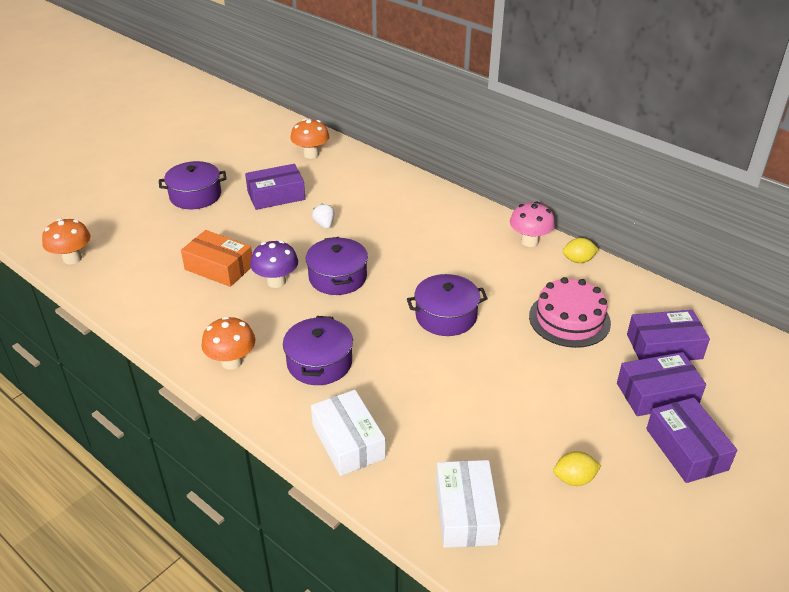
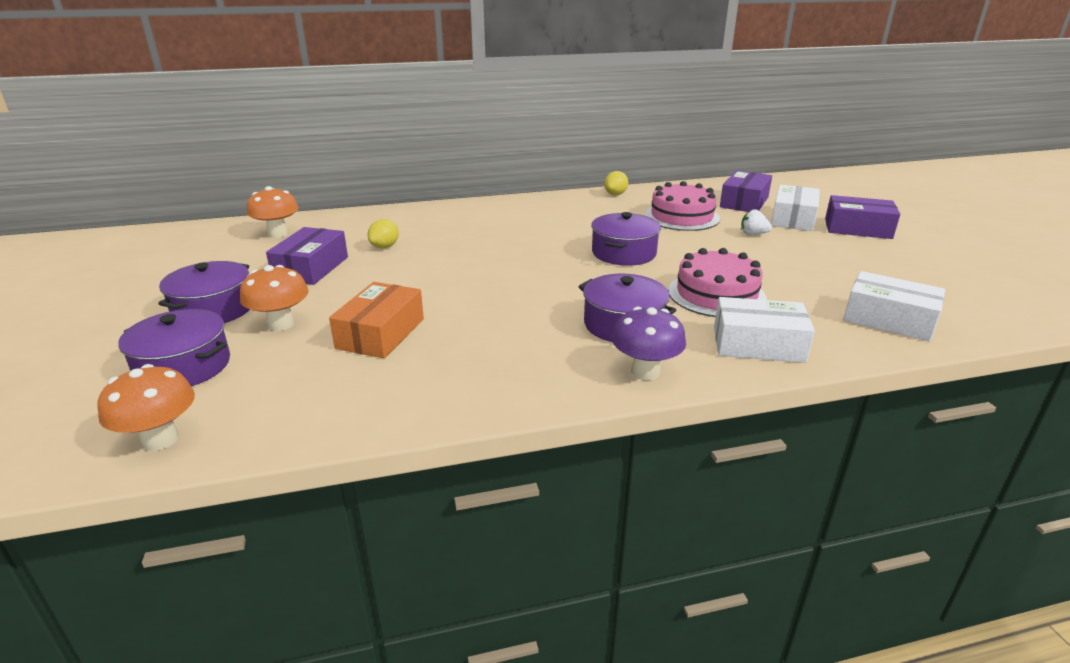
camera: 55 degrees left, 10 degrees down
orange box [181,230,252,287] -> orange box turned 45 degrees counterclockwise [329,282,424,359]
orange mushroom [201,316,255,370] -> orange mushroom moved to [240,265,309,331]
purple mushroom [250,240,298,288] -> purple mushroom moved to [612,307,686,380]
purple pot [306,237,368,295] -> purple pot moved to [118,309,230,386]
white strawberry [312,203,335,229] -> white strawberry moved to [741,209,772,235]
pink mushroom [510,202,555,247] -> none
yellow lemon [553,451,601,486] -> yellow lemon moved to [368,219,399,248]
purple box [617,352,706,416] -> white box [771,185,820,231]
none -> pink cake [668,248,767,317]

